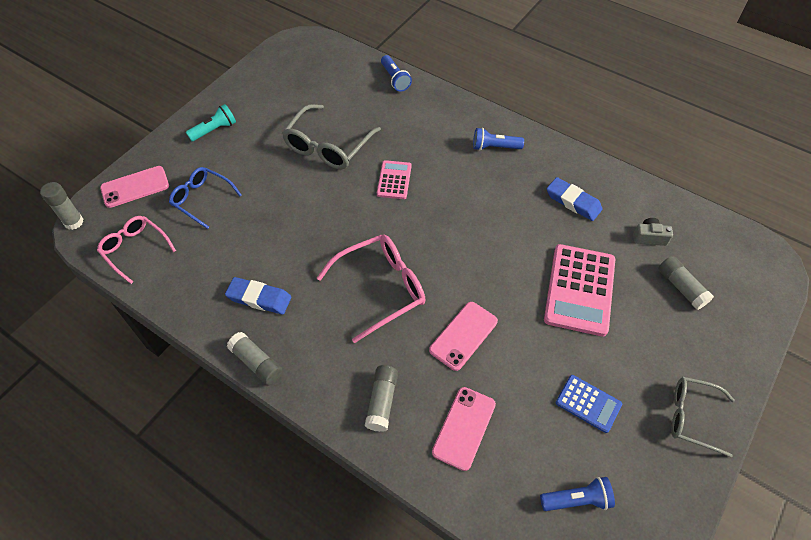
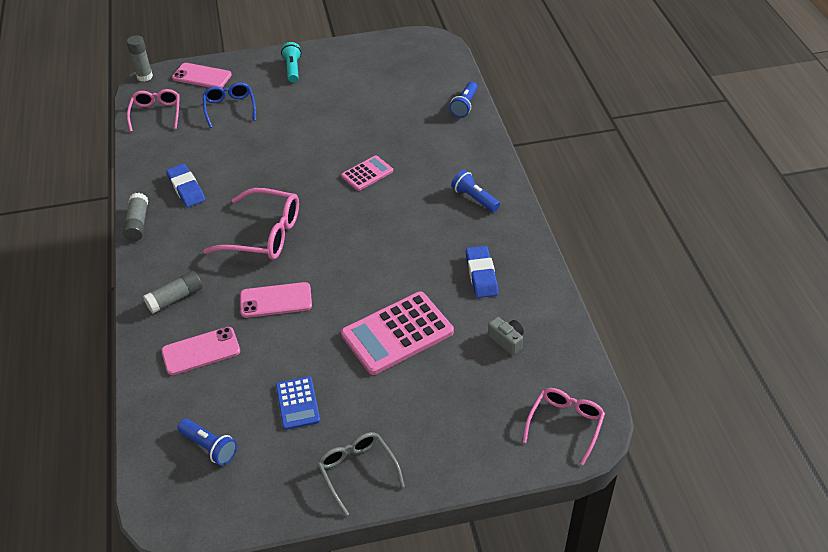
camera: 45 degrees right, 10 degrees down
turquoise flashlight [186,104,236,141] -> turquoise flashlight turned 105 degrees counterclockwise [281,42,301,82]
grey glasses [282,104,381,169] -> none
grey glue stick [658,256,714,310] -> none
none -> pink glasses [523,388,605,465]

